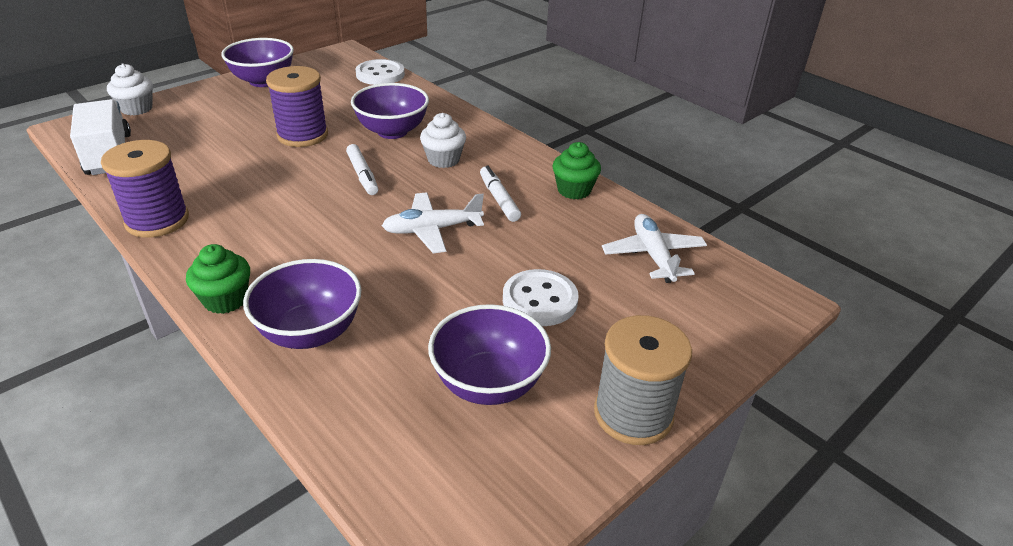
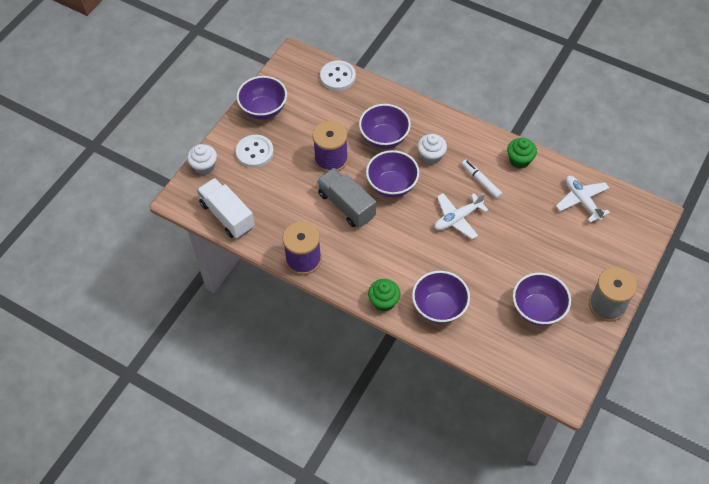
camera: 15 degrees left, 20 degrees up
white marker [346,144,378,195] -> purple bowl [366,150,419,198]
white button [503,269,579,326] -> white button moved to [236,135,274,168]
none -> grey truck [317,168,376,227]

